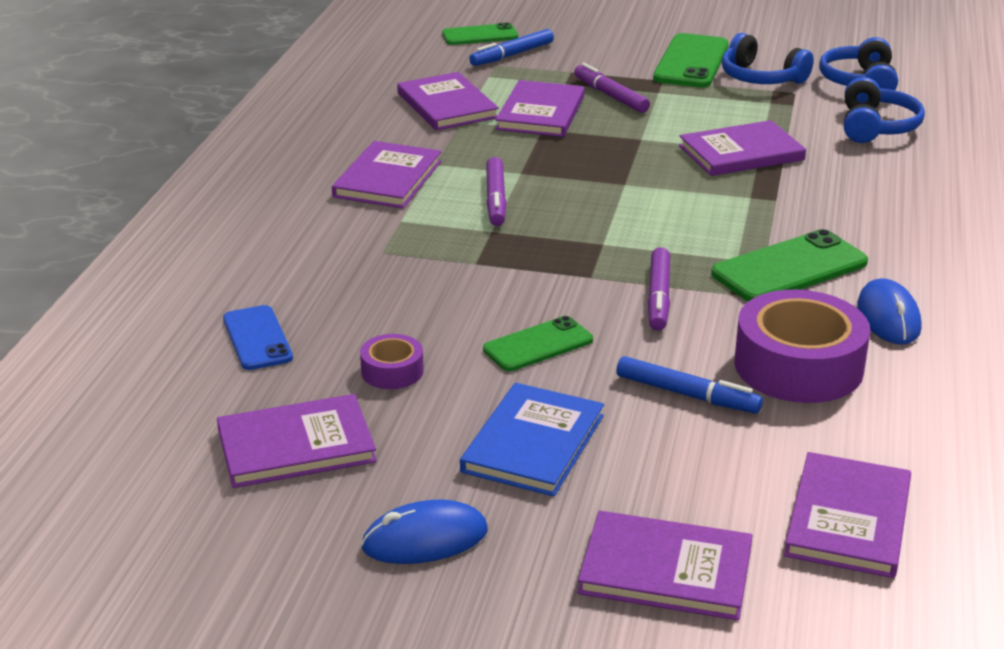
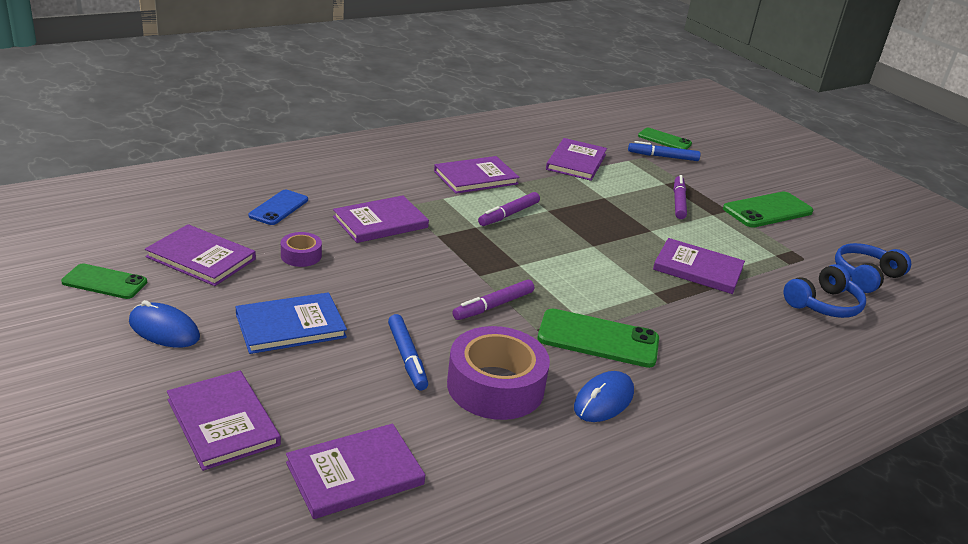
camera: 40 degrees right, 0 degrees up
green phone [483,316,593,371] -> green phone moved to [61,264,147,299]
purple book [496,80,585,137] -> purple book moved to [333,196,429,243]
blue headphones [722,33,814,84] -> none

